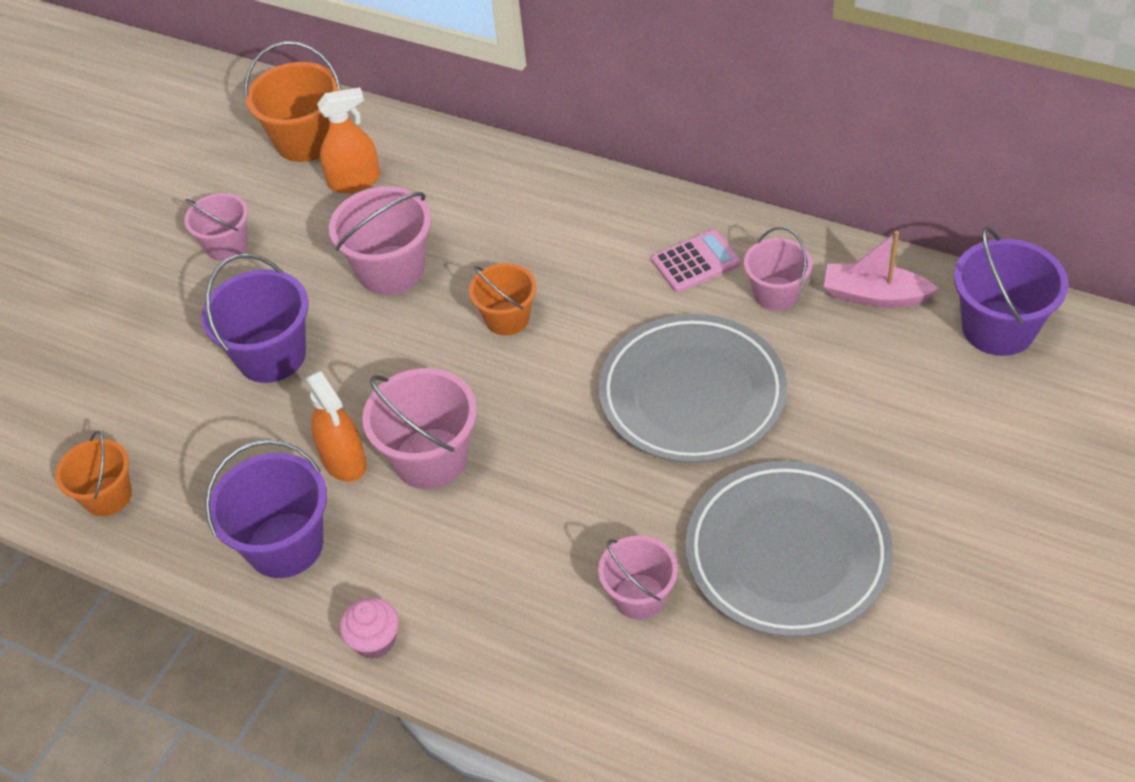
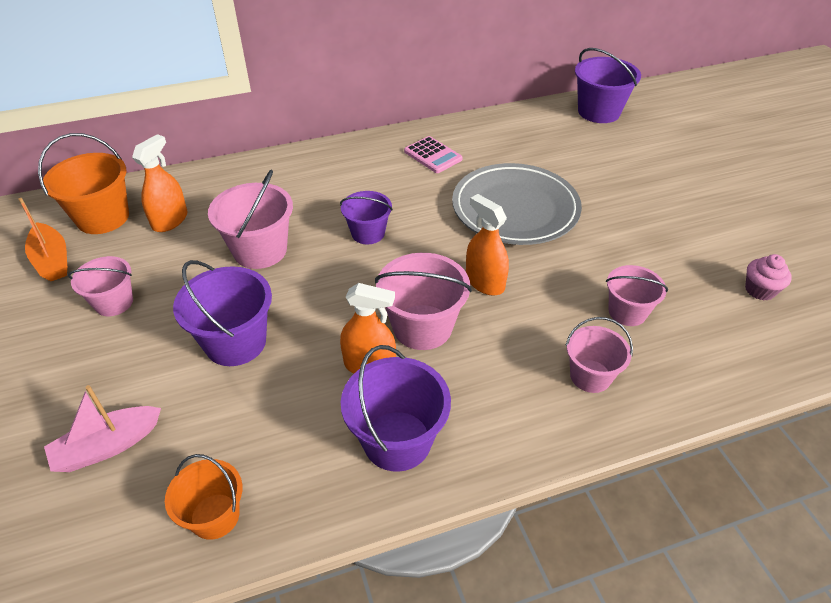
camera: 50 degrees left, 5 degrees down
pink cupcake [339,598,399,659] -> pink cupcake moved to [745,254,792,300]
orange bucket [469,263,537,336] -> purple bucket [340,191,393,244]
pink calculator [651,230,741,293] -> pink calculator turned 120 degrees clockwise [404,136,463,173]
grey plate [685,461,893,637] -> none
pink bucket [744,227,812,311] -> pink bucket moved to [566,317,633,393]
pink boat [824,231,939,308] -> pink boat moved to [44,385,161,472]
none -> orange boat [18,198,67,281]
none -> orange spray bottle [466,194,509,296]

